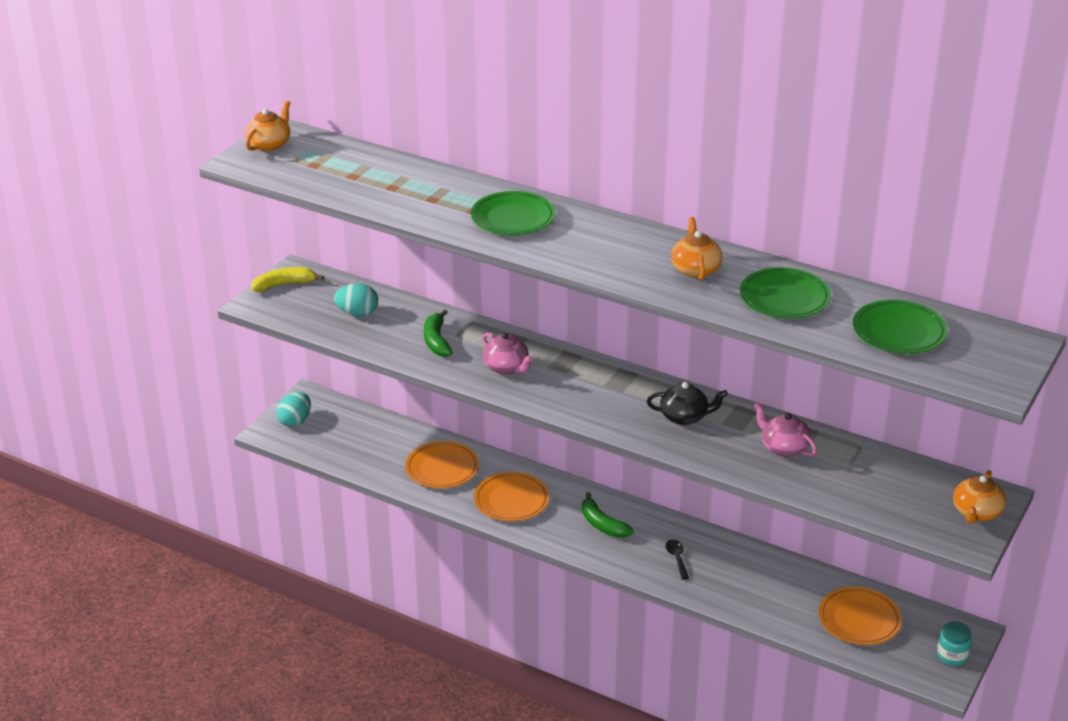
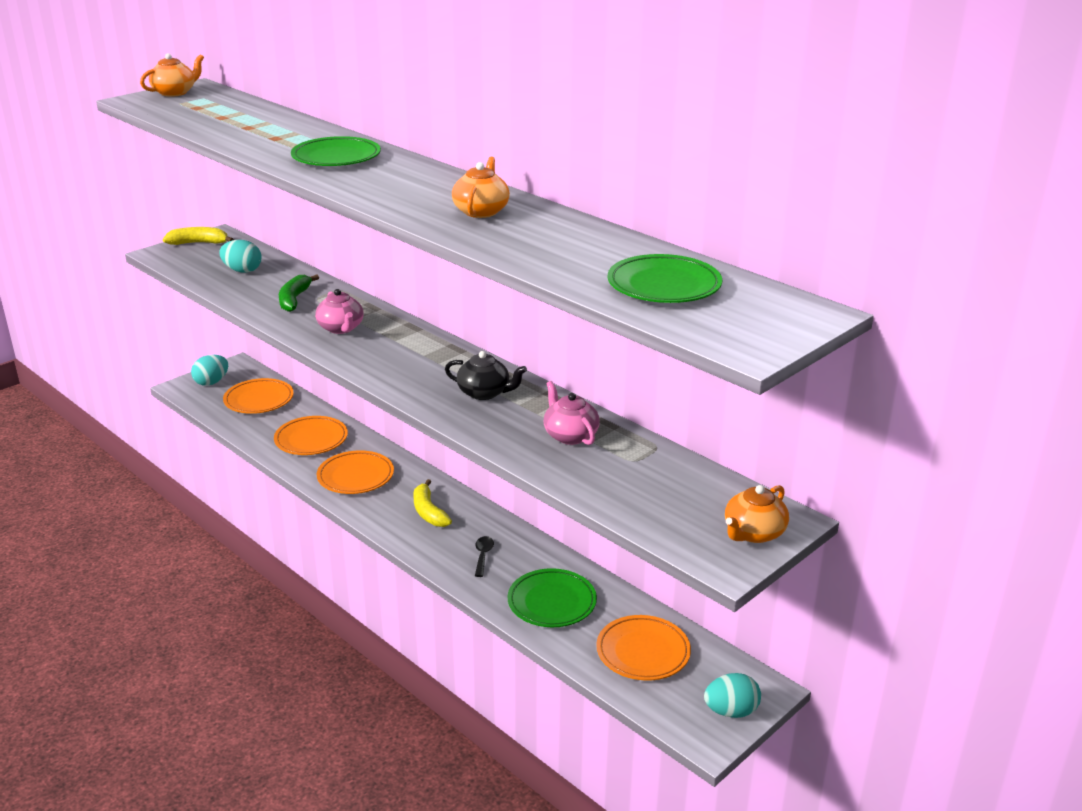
camera: 15 degrees right, 5 degrees down
green banana [582,492,634,538] -> yellow banana [413,479,452,527]
green plate [740,268,831,318] -> green plate moved to [508,568,597,627]
turquoise jar [937,621,972,666] -> turquoise egg [704,673,761,718]
none -> orange plate [223,378,294,414]

